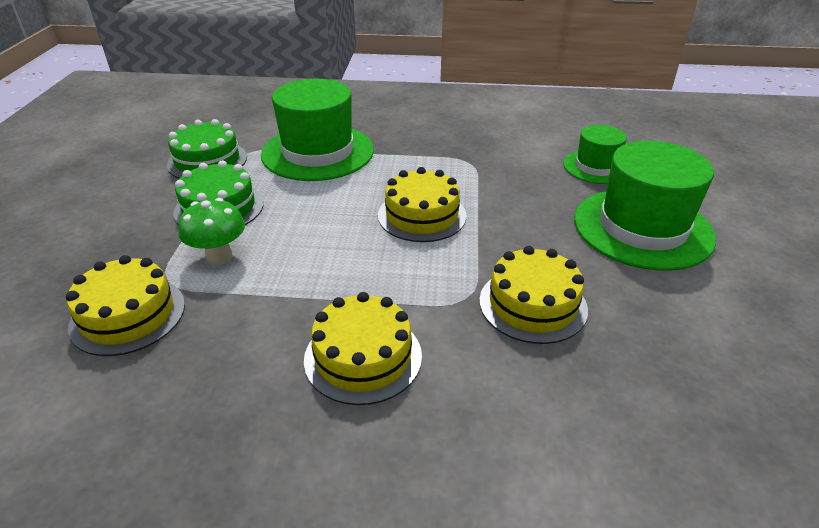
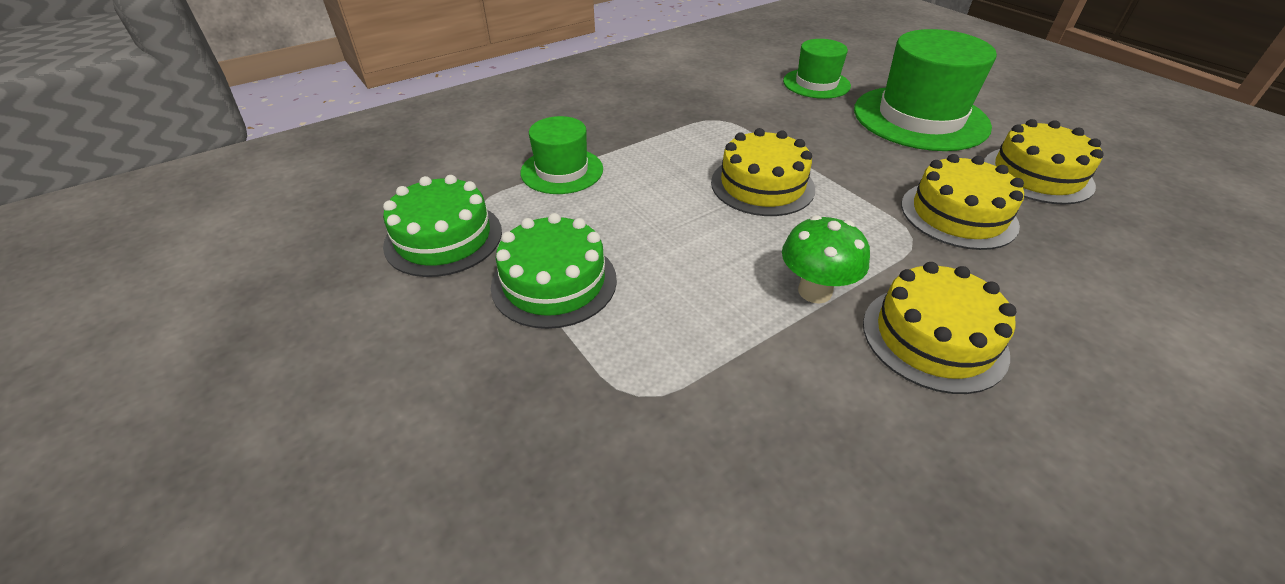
camera: 40 degrees left, 5 degrees up
yellow cake [66,255,185,356] -> yellow cake moved to [984,119,1104,205]
green mushroom [178,198,245,265] -> green mushroom moved to [782,215,870,304]
green hat [261,79,374,181] -> green hat [520,116,603,194], size x0.56

